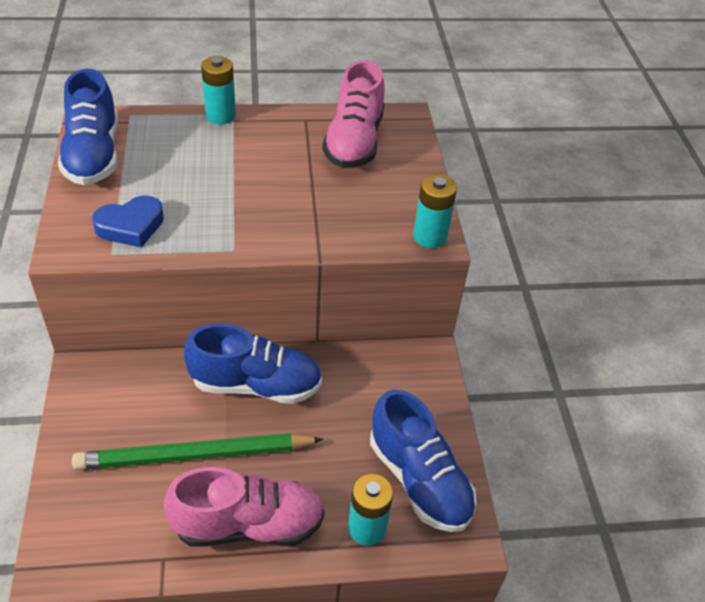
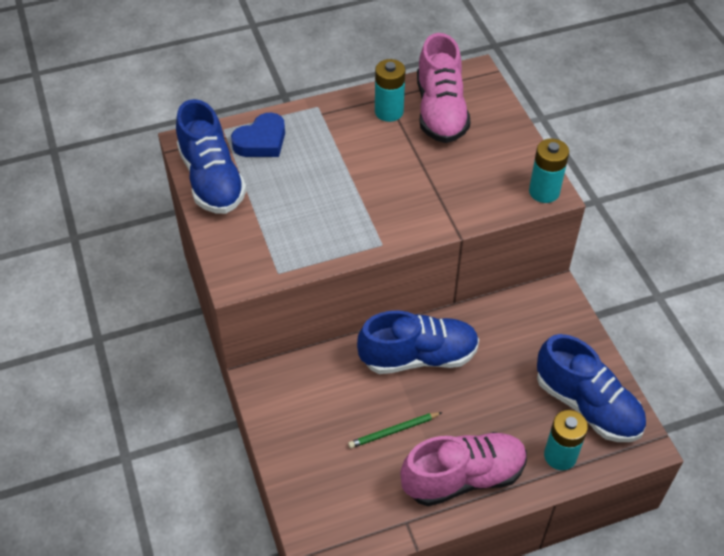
camera: 10 degrees left, 5 degrees up
green pencil [72,433,323,470] -> green pencil [348,412,443,448], size x0.47
blue heart [92,195,164,248] -> blue heart moved to [231,113,285,157]
turquoise battery [201,56,236,125] -> turquoise battery moved to [375,59,406,122]

